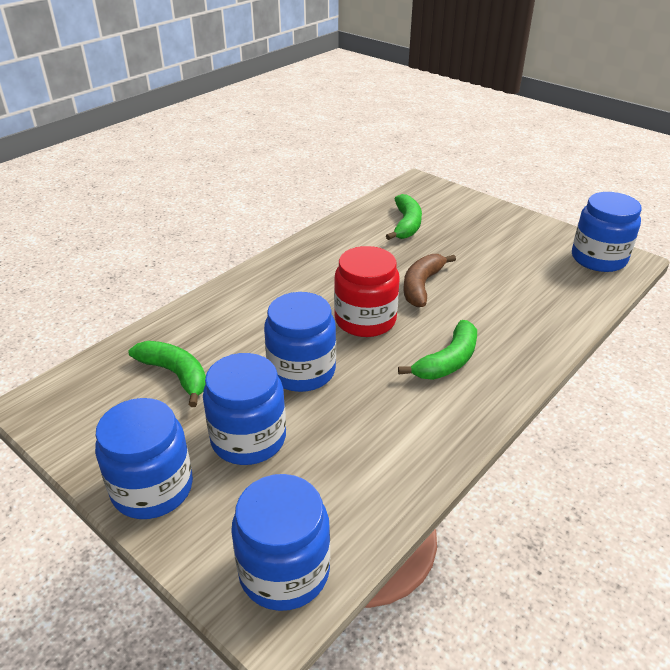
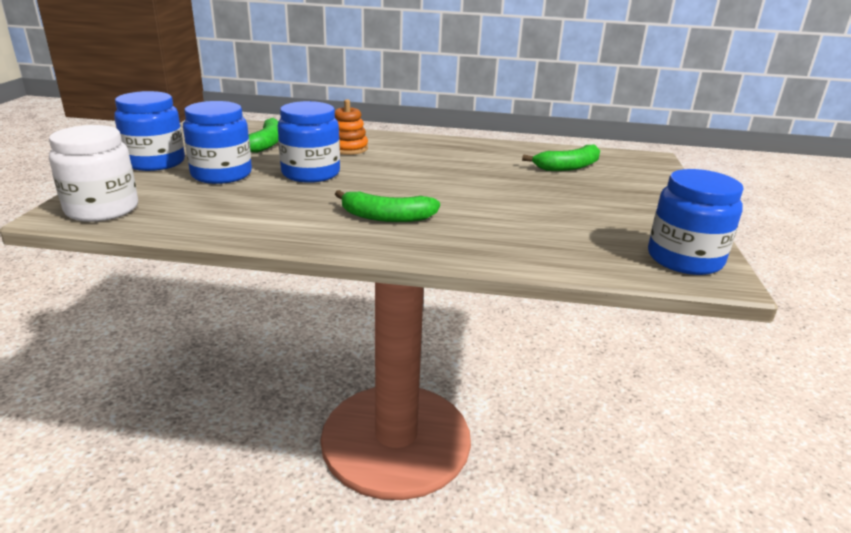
camera: 55 degrees right, 10 degrees down
blue jar [231,474,330,611] -> white jar [49,125,138,222]
red jar [334,246,399,337] -> none
brown banana [403,254,456,307] -> none
none -> orange stacking toy [334,99,368,155]

